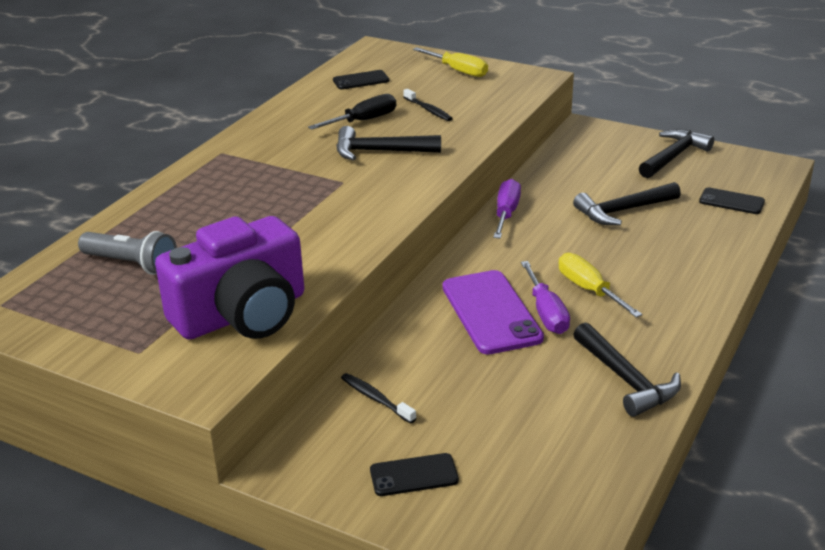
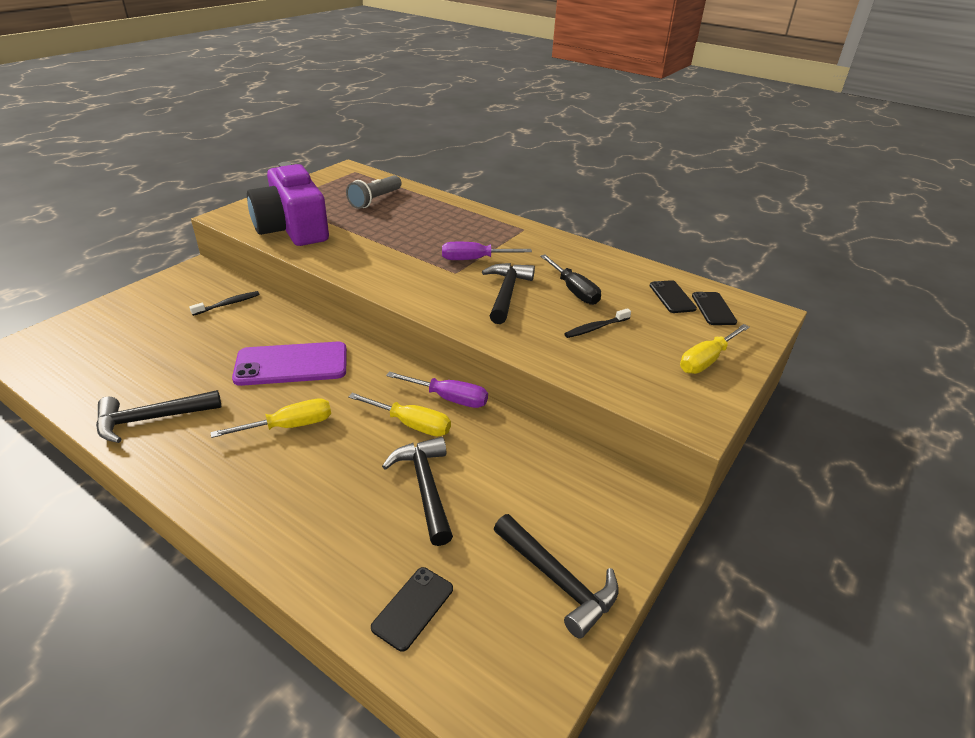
camera: 95 degrees right, 5 degrees up
black phone [370,453,459,496] -> black phone moved to [692,292,737,325]
purple screwdriver [521,261,570,334] -> purple screwdriver moved to [442,242,532,260]
none -> yellow screwdriver [348,393,451,436]

